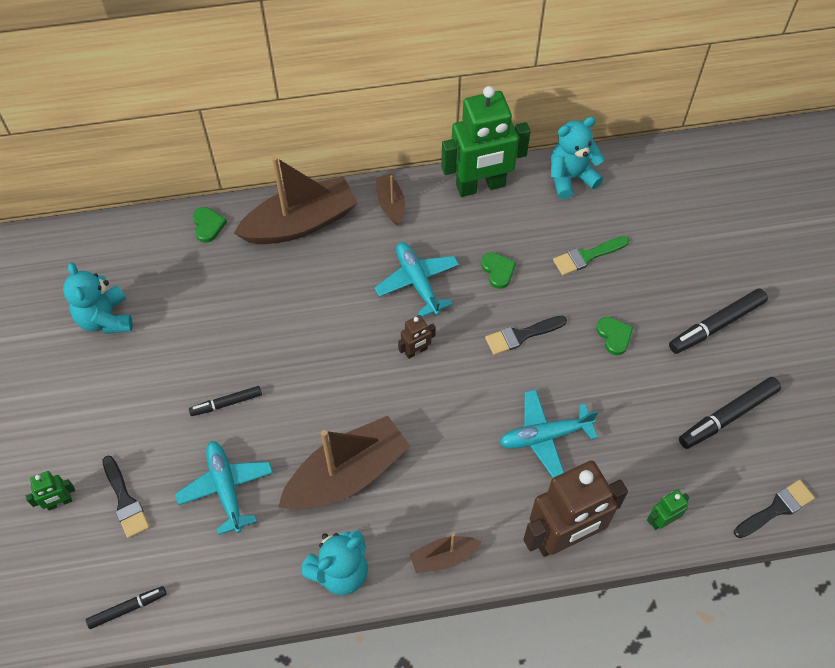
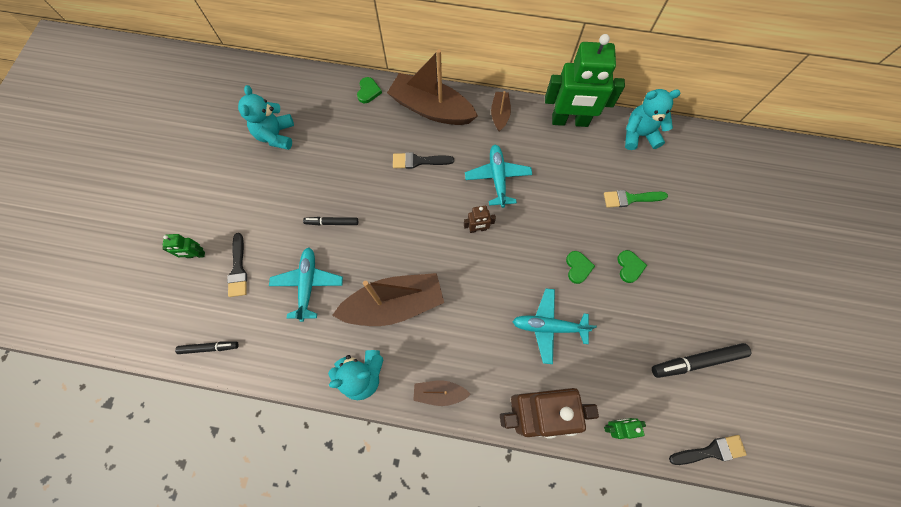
camera: 20 degrees right, 10 degrees up
brown boat [234,156,358,244] -> brown boat turned 150 degrees counterclockwise [387,49,478,125]
green heart [481,252,516,289] -> green heart moved to [566,251,595,284]
black brush [485,316,567,355] -> black brush moved to [393,152,454,169]
black marker [669,288,768,354] -> none

